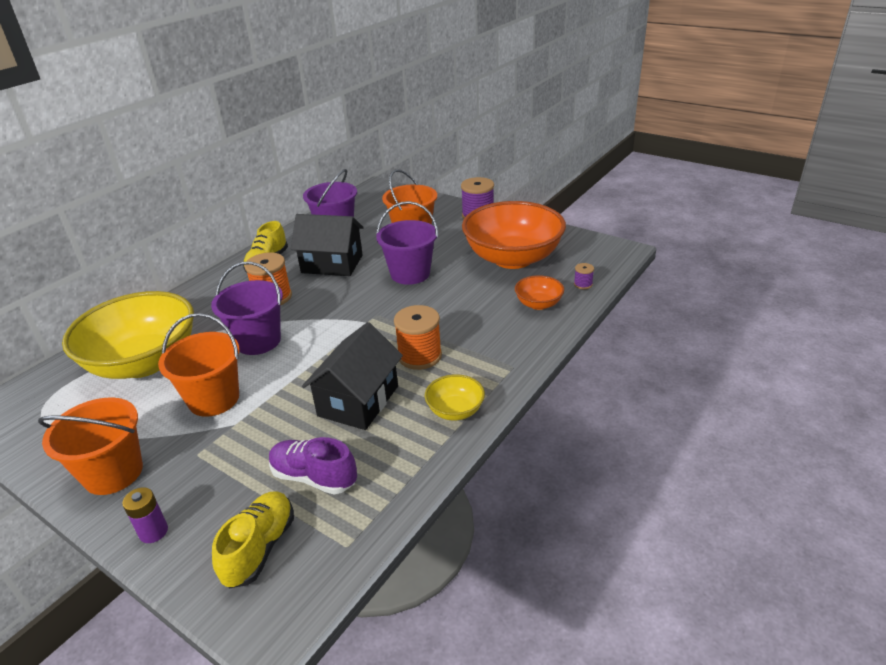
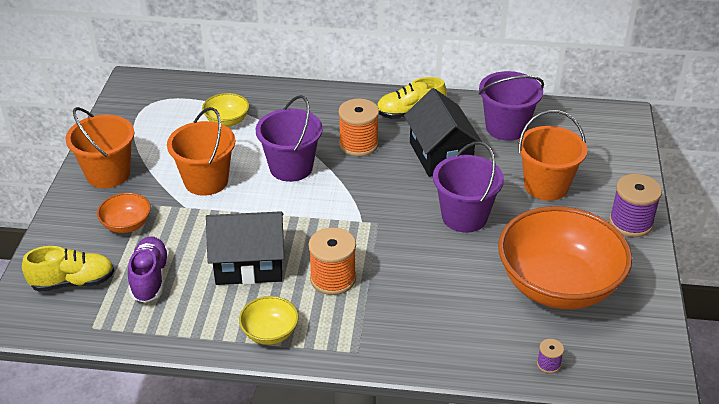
camera: 60 degrees right, 5 degrees up
yellow bowl [62,291,194,379] -> yellow bowl [202,93,249,127], size x0.44
purple battery [122,487,168,543] -> none
orange bowl [515,275,564,310] -> orange bowl moved to [97,193,151,233]

